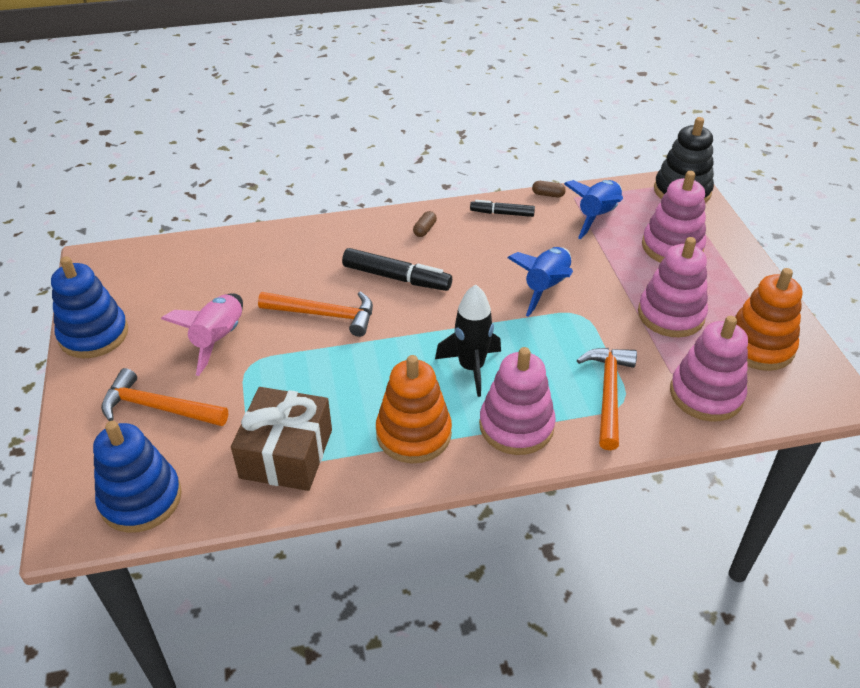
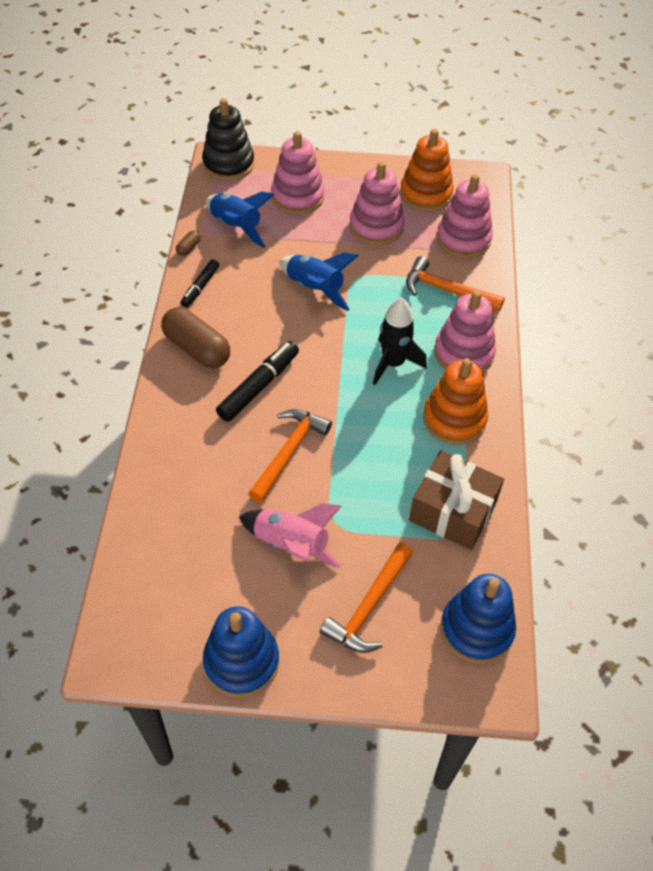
camera: 75 degrees left, 10 degrees up
brown capsule [413,211,437,237] -> brown capsule [161,307,230,368], size x2.35

